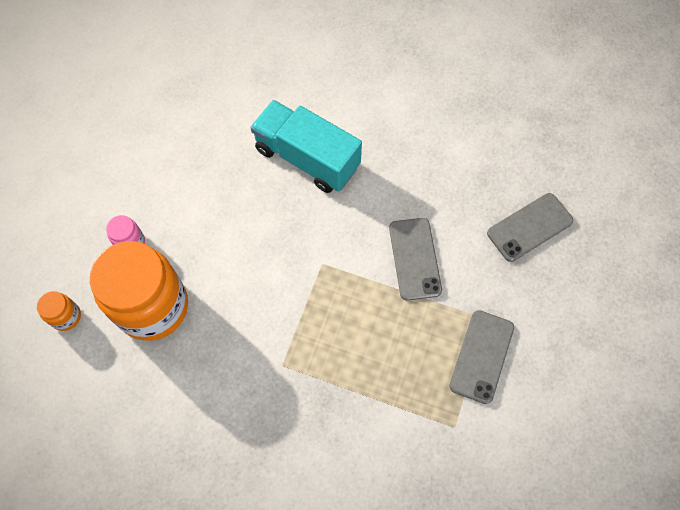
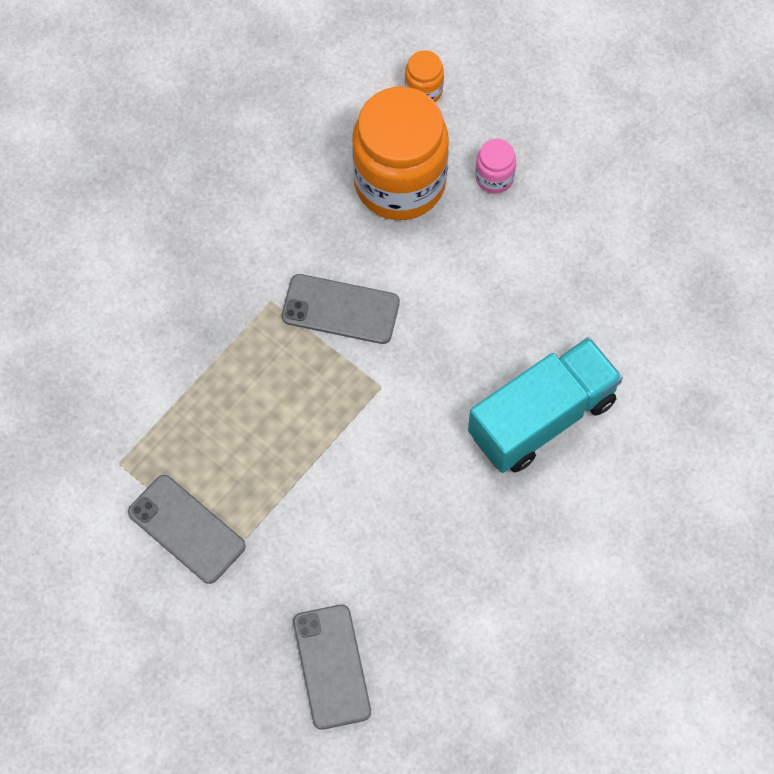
camera: 110 degrees right, 0 degrees up
grey phone [389,218,442,301] -> grey phone moved to [282,274,400,344]

